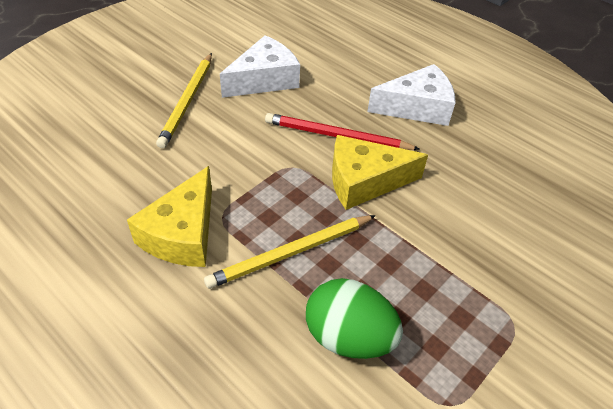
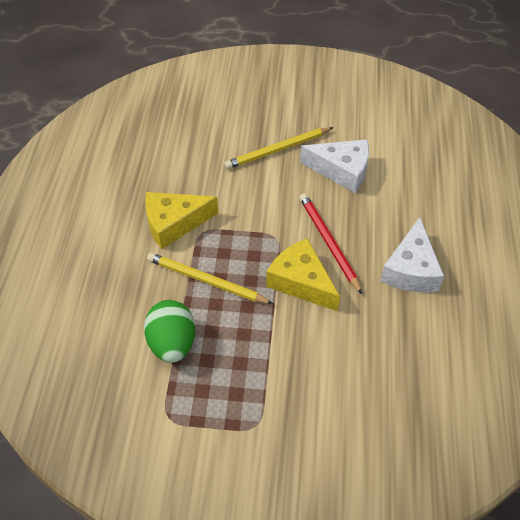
camera: 55 degrees right, 5 degrees up
white cheese [367,64,456,126] -> white cheese turned 60 degrees clockwise [381,217,444,292]

